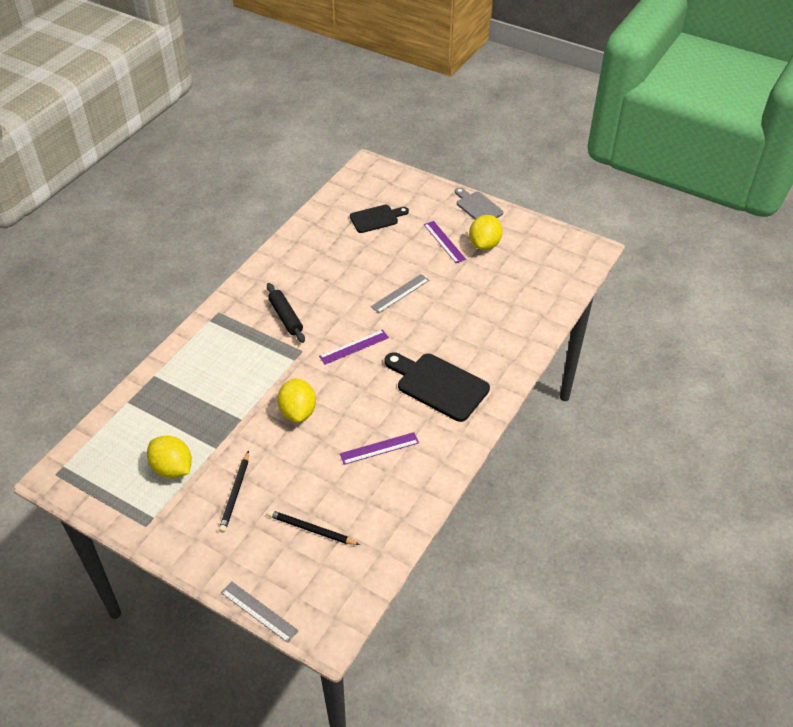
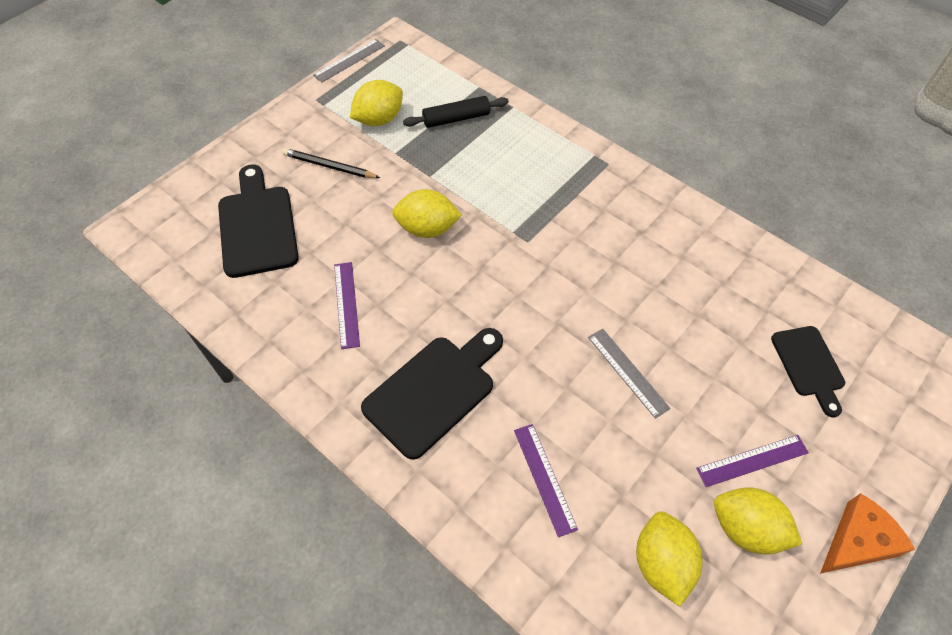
camera: 100 degrees right, 10 degrees up
grey ruler [221,581,299,643] -> grey ruler moved to [313,39,385,83]
black rolling pin [267,283,305,343] -> black rolling pin moved to [403,96,509,128]
black pencil [268,510,360,545] -> black cutting board [218,164,299,278]
purple ruler [319,330,389,365] -> purple ruler moved to [514,424,578,537]
grey cutting board [455,187,503,220] -> orange cheese [820,493,915,574]
none -> yellow lemon [636,511,703,607]

